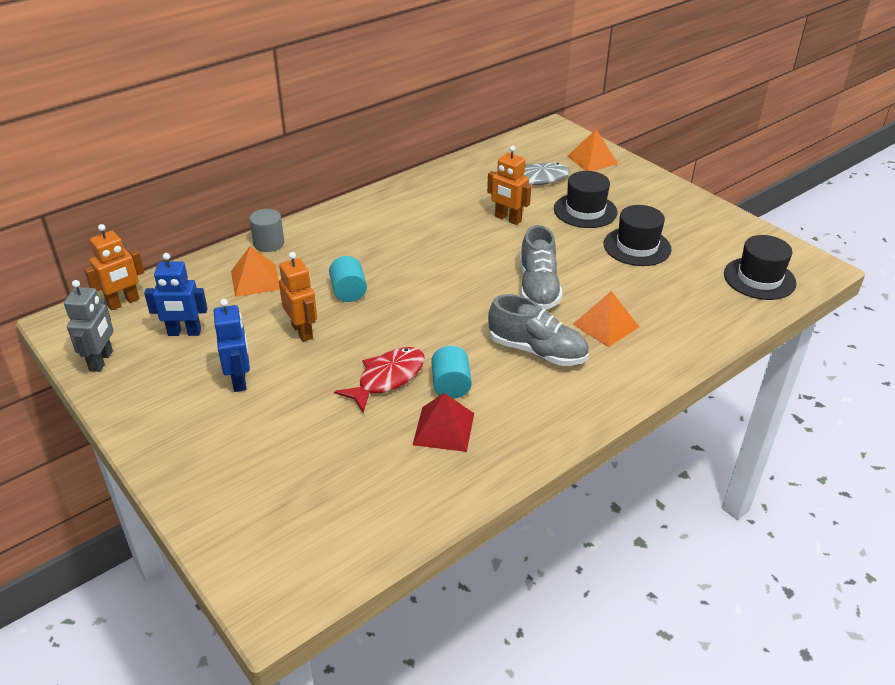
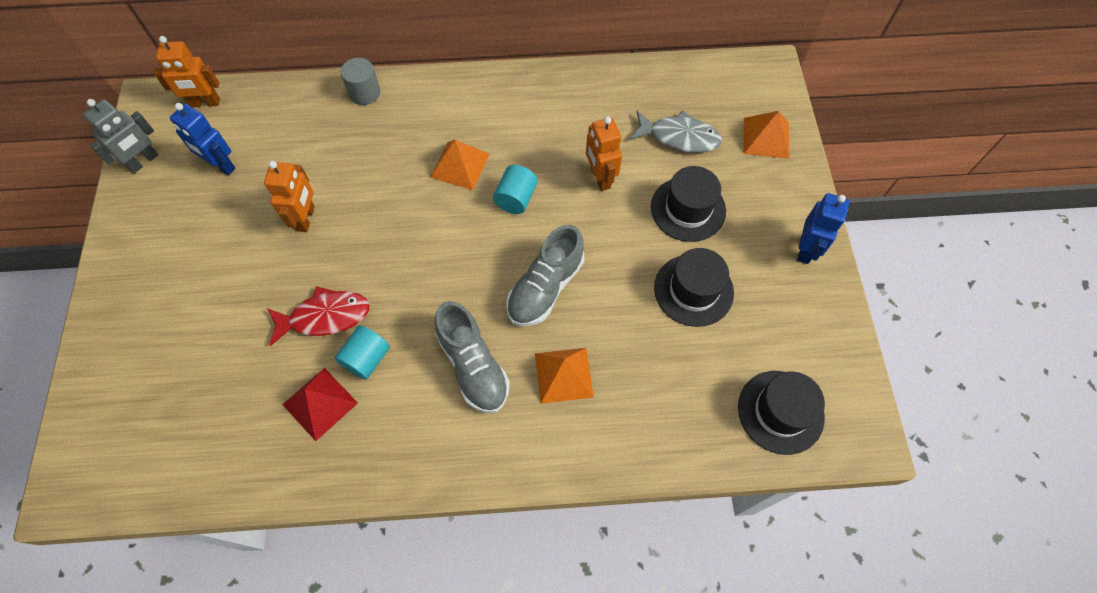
camera: 35 degrees right, 25 degrees up
blue robot [214,299,250,392] -> blue robot moved to [797,193,850,264]
orange pyramid [231,246,280,297] -> orange pyramid moved to [430,140,489,190]
turquoise cylinder [329,256,367,302] -> turquoise cylinder moved to [493,165,538,214]

